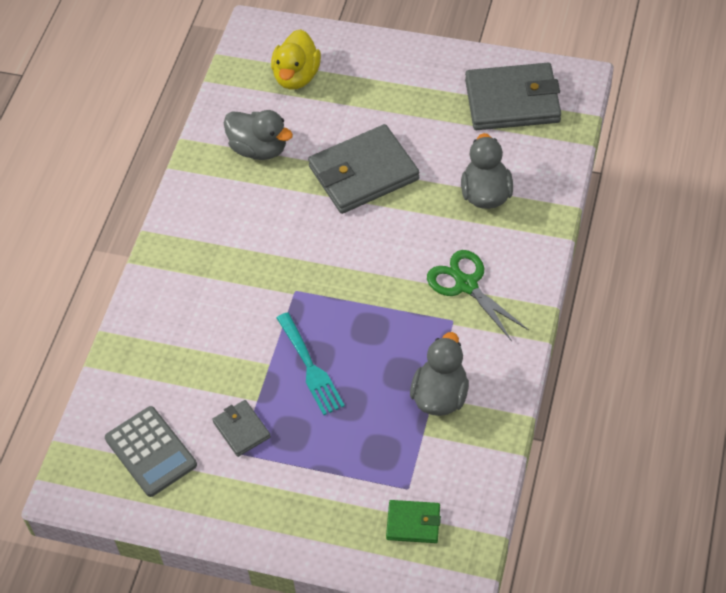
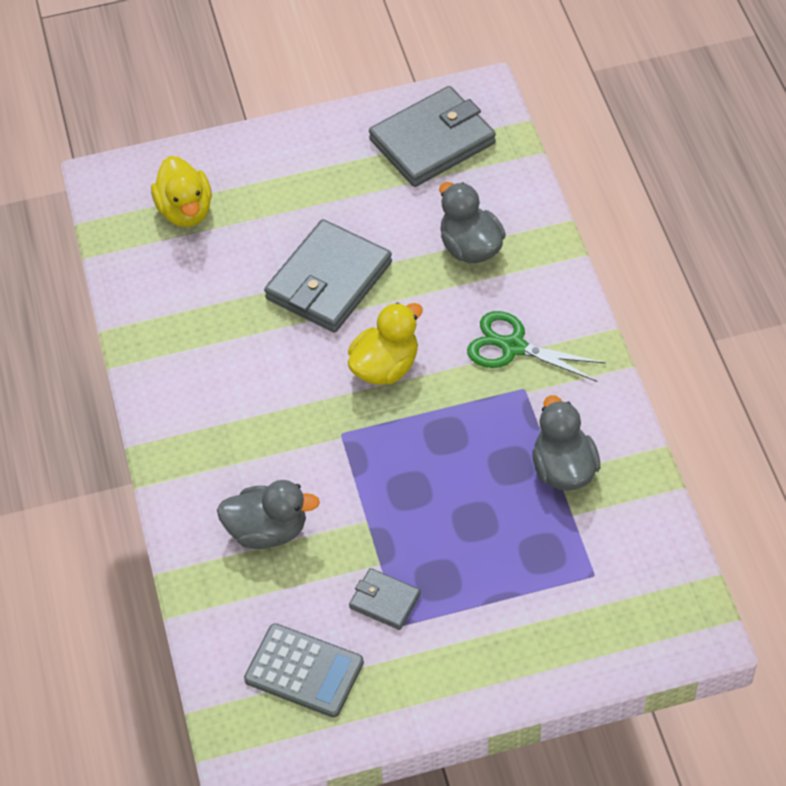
camera: 30 degrees left, 0 degrees up
grey duck [224,110,293,160] -> grey duck moved to [217,480,320,549]
turquoise fork [277,312,345,415] -> none
green wallet [386,500,441,543] -> none
none -> yellow duck [348,302,423,385]

